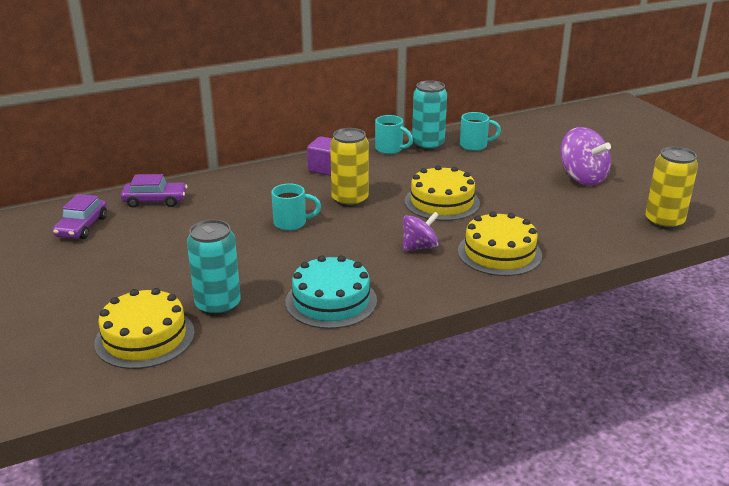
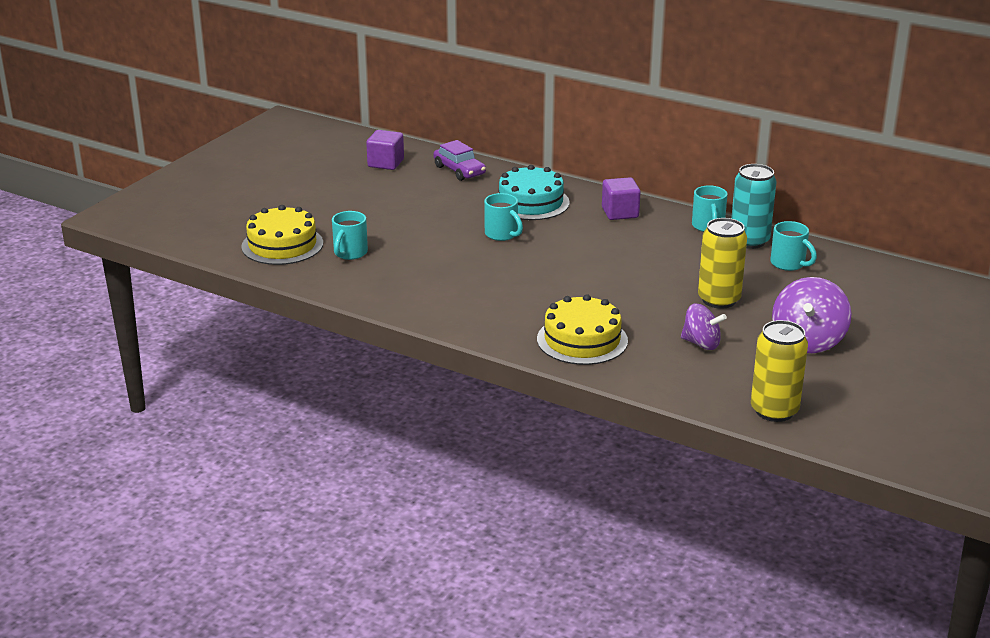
camera: 55 degrees right, 0 degrees up
purple car [53,194,107,239] -> purple cube [366,130,404,170]
turquoise can [187,220,241,316] -> turquoise mug [332,211,368,260]
turquoise cake [286,255,377,329] -> turquoise cake moved to [498,165,570,220]
yellow can [330,128,369,207] -> yellow can moved to [698,218,747,309]
purple spinning top [403,212,439,252] -> purple spinning top moved to [681,303,727,350]
yellow cake [404,165,480,221] -> none

